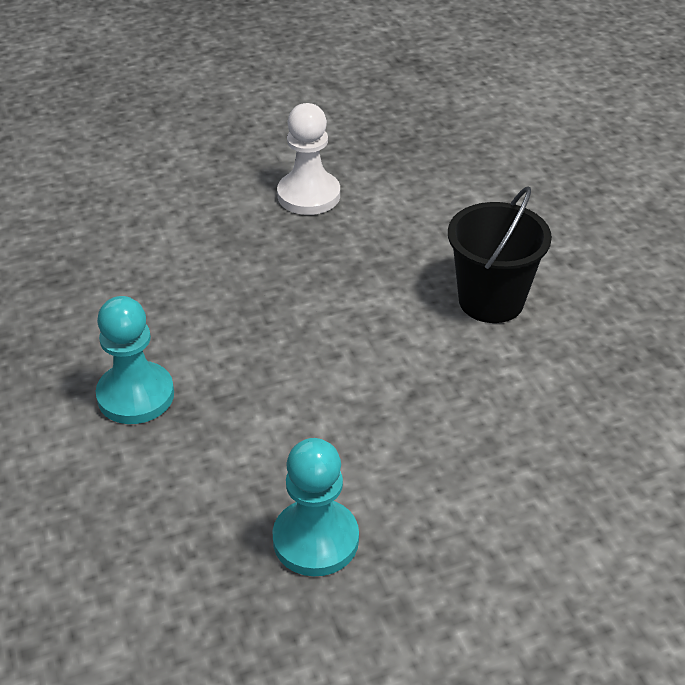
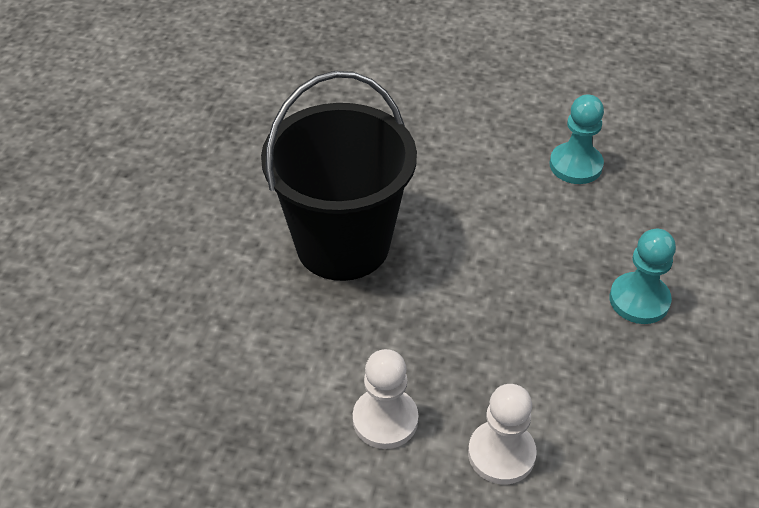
camera: 145 degrees left, 5 degrees up
black bucket [448,186,552,323] -> black bucket [261,71,417,281], size x1.78
none -> white pawn [468,384,537,485]

